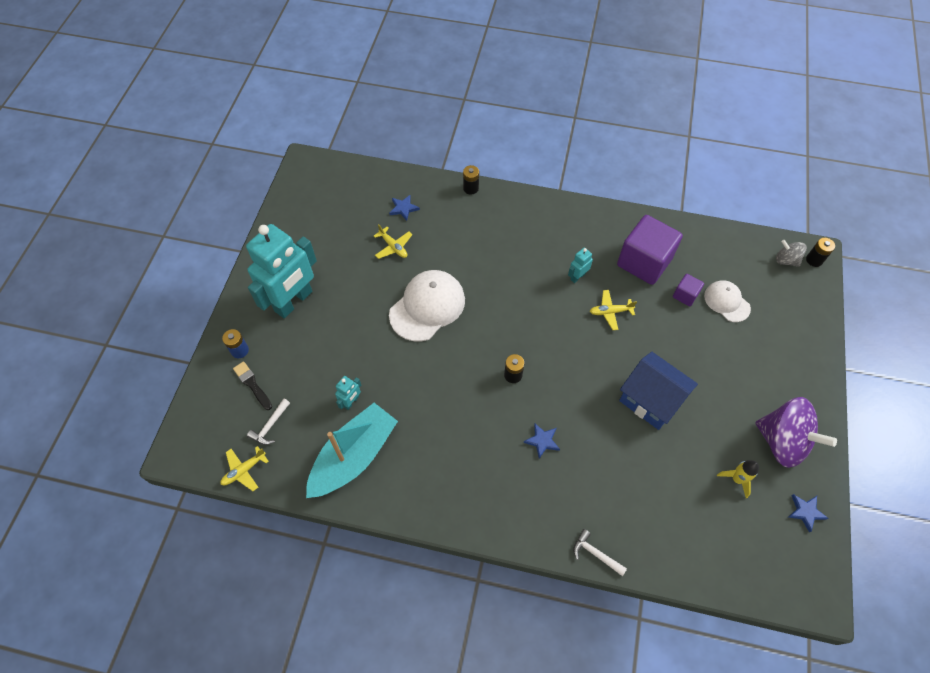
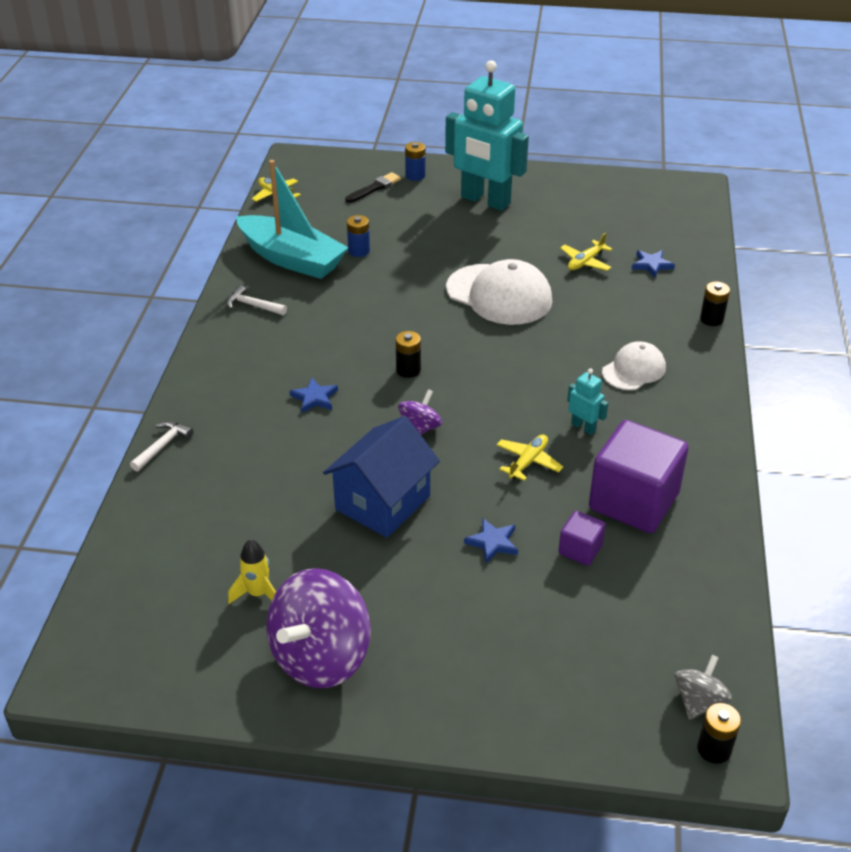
camera: 85 degrees right, 20 degrees down
white hammer [247,399,290,445] -> white hammer moved to [227,285,287,315]
turquoise robot [335,376,361,410] -> blue battery [347,215,370,257]
yellow plane [590,290,637,330] -> yellow plane turned 45 degrees clockwise [496,434,563,481]
white cap [704,280,751,322] -> white cap moved to [602,341,666,390]
blue star [788,494,828,533] -> blue star moved to [464,518,518,563]
none -> purple spinning top [398,389,442,435]

